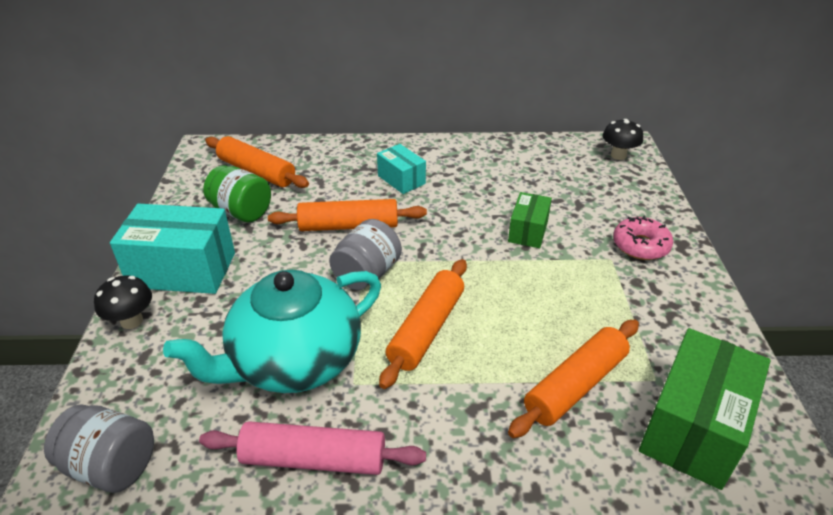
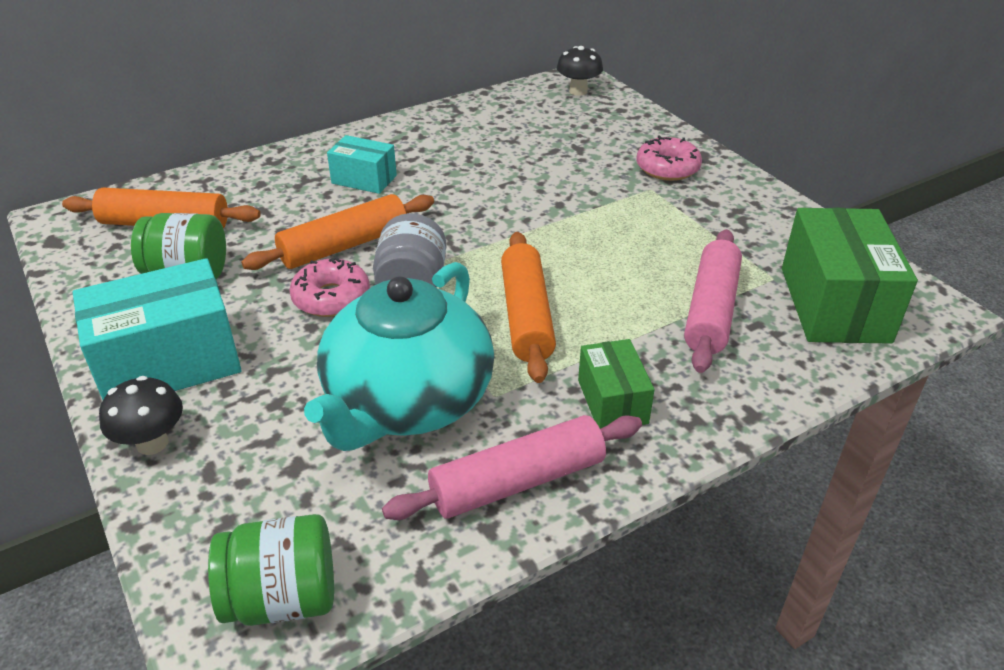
camera: 30 degrees left, 0 degrees up
grey jar [44,404,154,493] -> green jar [208,514,334,626]
green box [508,192,552,248] -> green box moved to [578,339,655,429]
orange rolling pin [508,320,639,438] -> pink rolling pin [684,229,742,373]
none -> pink donut [289,256,370,317]

